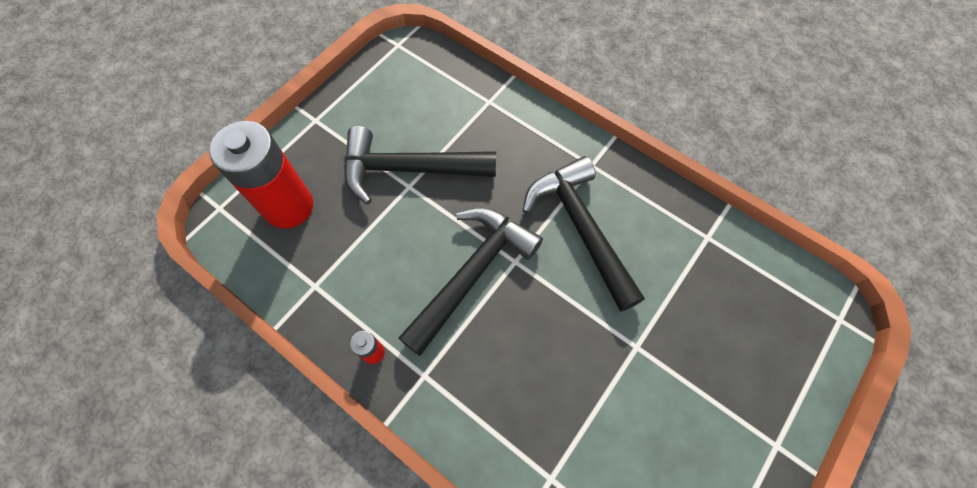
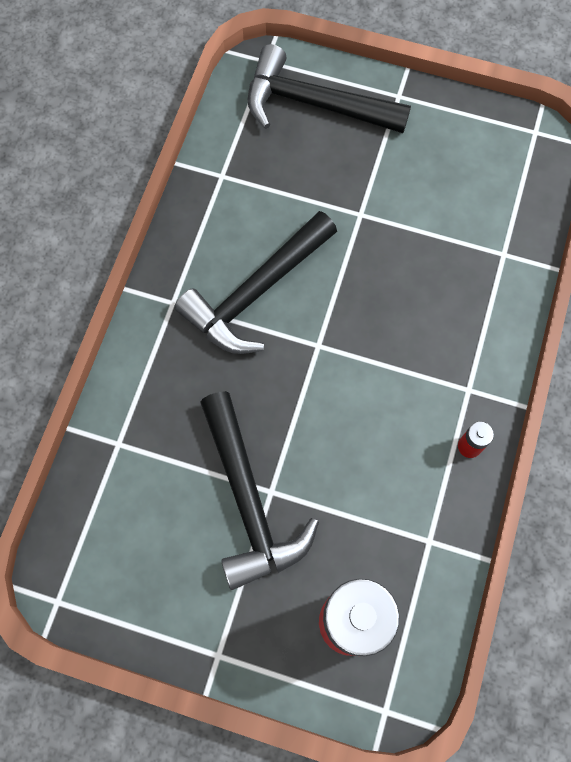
camera: 110 degrees left, 5 degrees up
black hammer [398,208,543,356] -> black hammer moved to [248,44,411,133]

